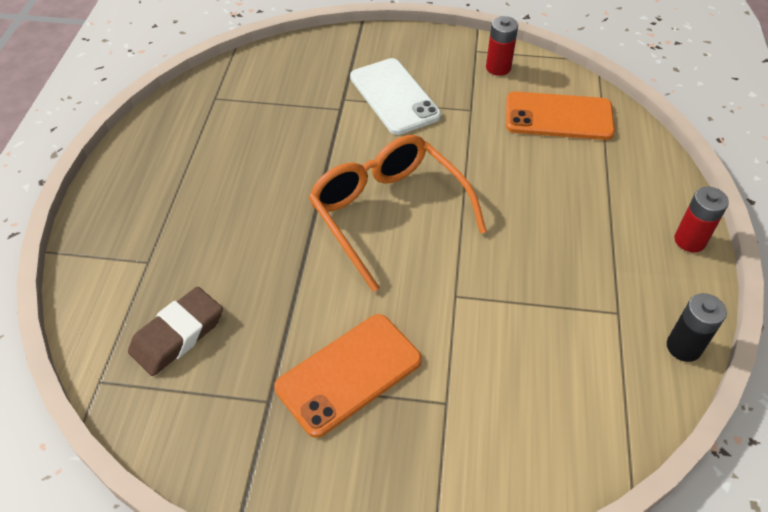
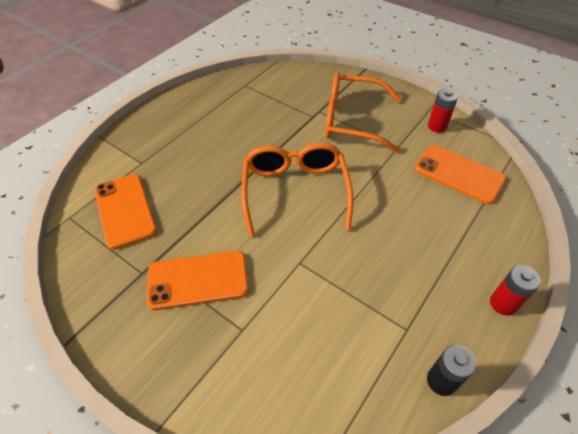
camera: 30 degrees right, 0 degrees up
brown eraser [128,287,223,376] -> orange phone [95,174,157,250]
white phone [350,58,441,135] -> orange glasses [325,72,401,153]

